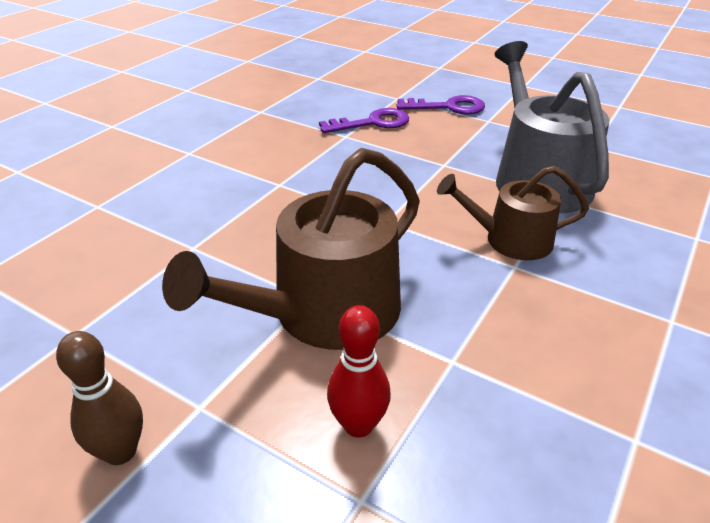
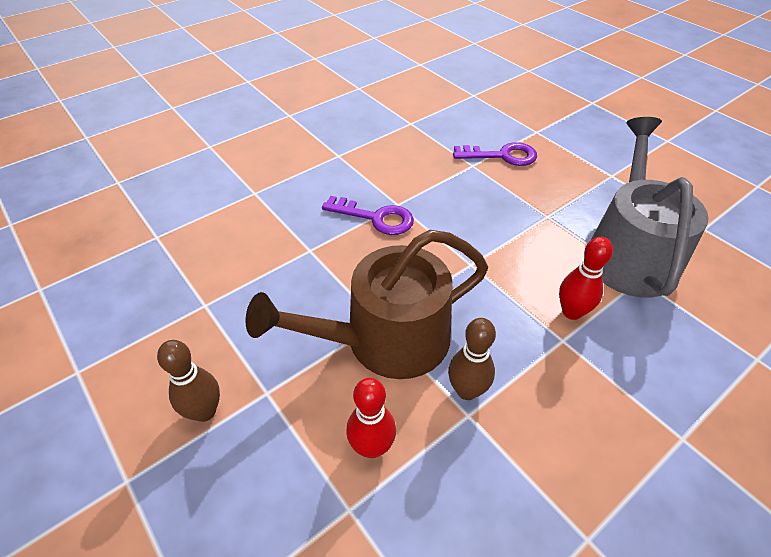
camera: 20 degrees right, 10 degrees up
purple key [397,95,485,115] -> purple key moved to [322,196,414,235]
brown watering can [437,166,589,260] -> red bowling pin [559,237,613,320]
none -> brown bowling pin [448,318,496,400]

